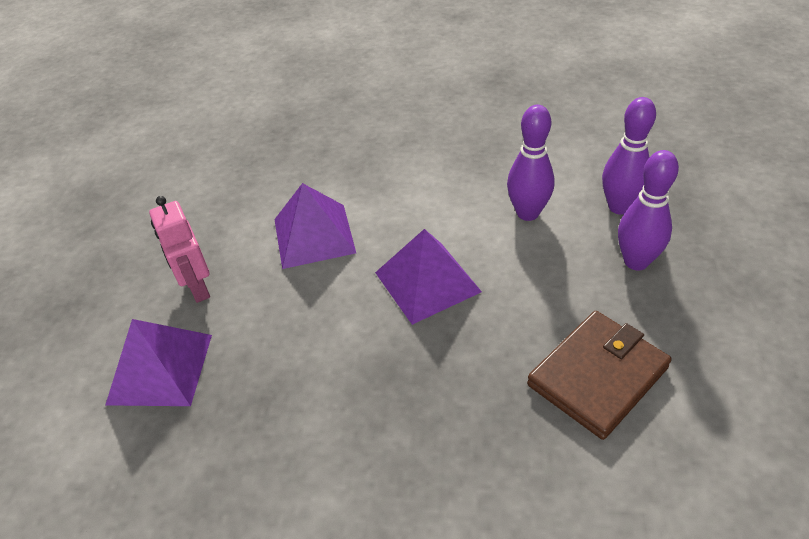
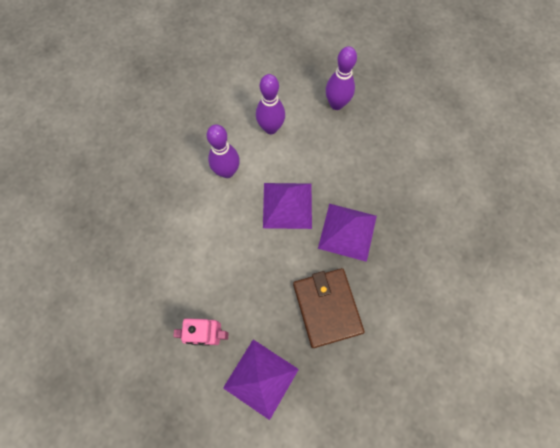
camera: 65 degrees left, 25 degrees up
purple pyramid [274,183,356,269] -> purple pyramid moved to [318,204,377,262]
brown wallet [527,311,672,440] -> brown wallet moved to [293,268,365,348]
purple bowling pin [602,97,656,215] -> purple bowling pin moved to [207,124,240,178]

